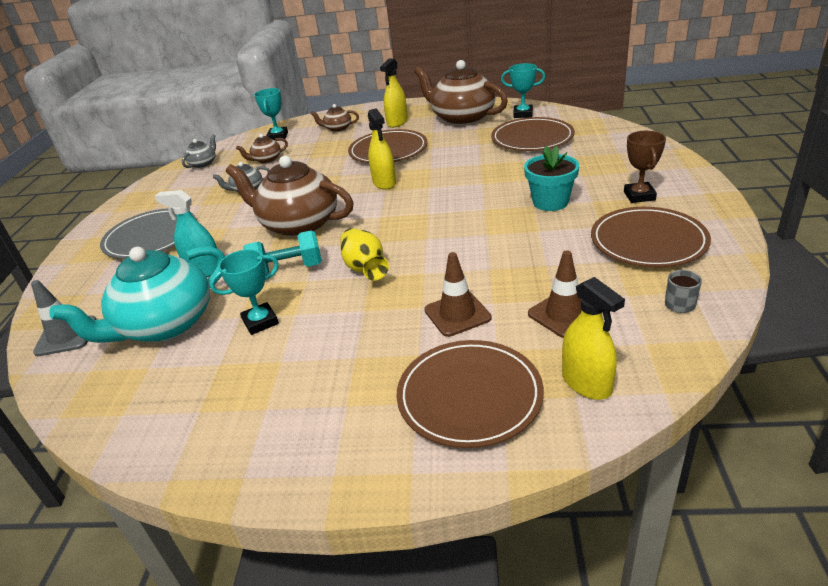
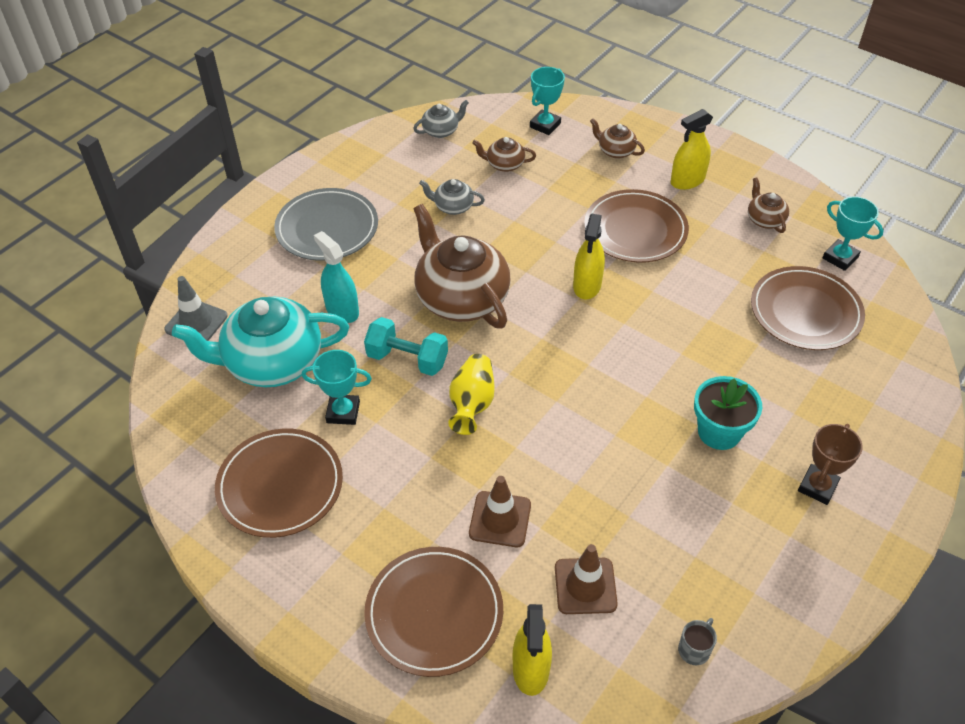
camera: 30 degrees right, 15 degrees up
brown teapot [414,60,508,126] -> brown teapot [748,177,789,233], size x0.46
brown plate [591,207,711,268] -> brown plate moved to [215,428,343,538]

